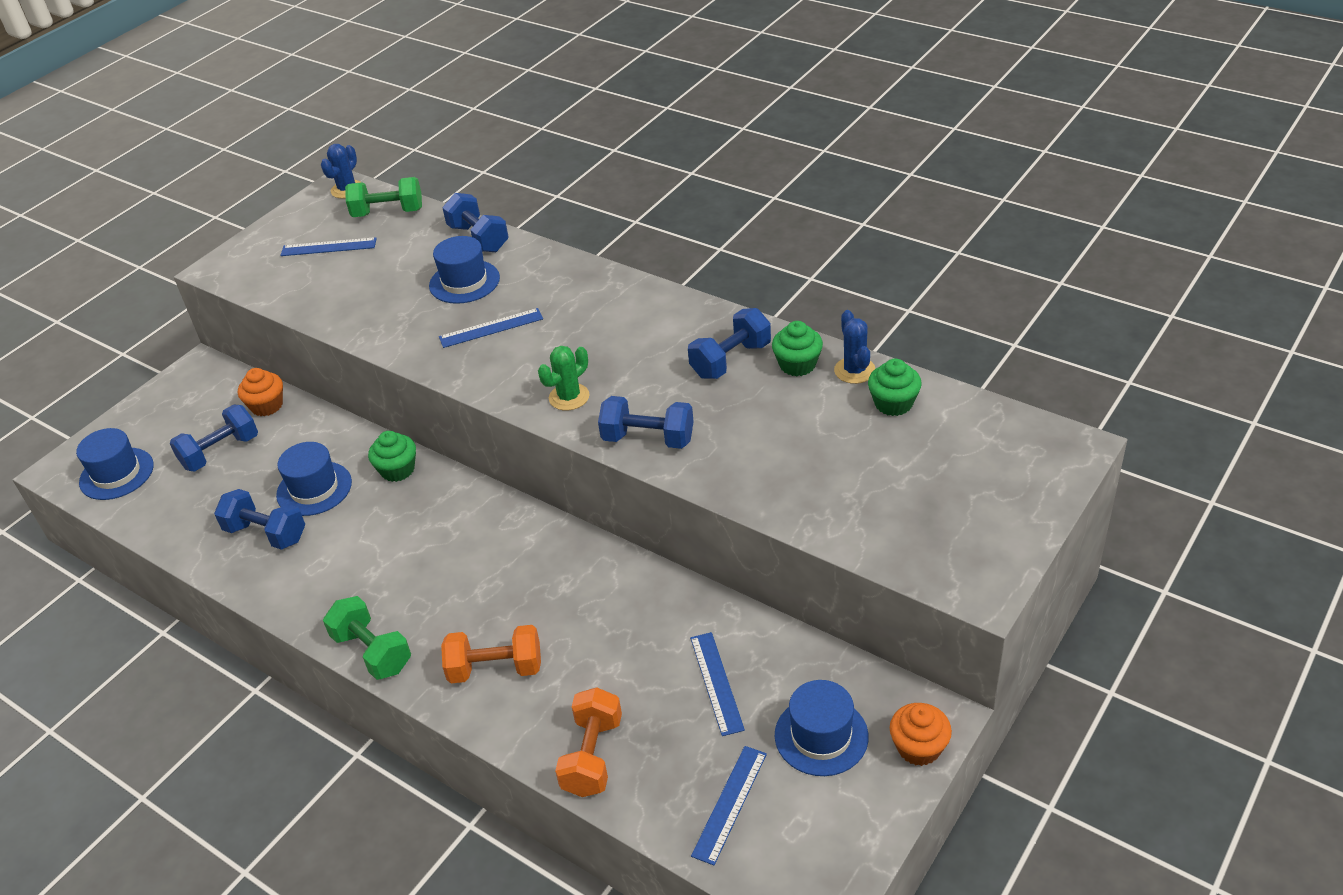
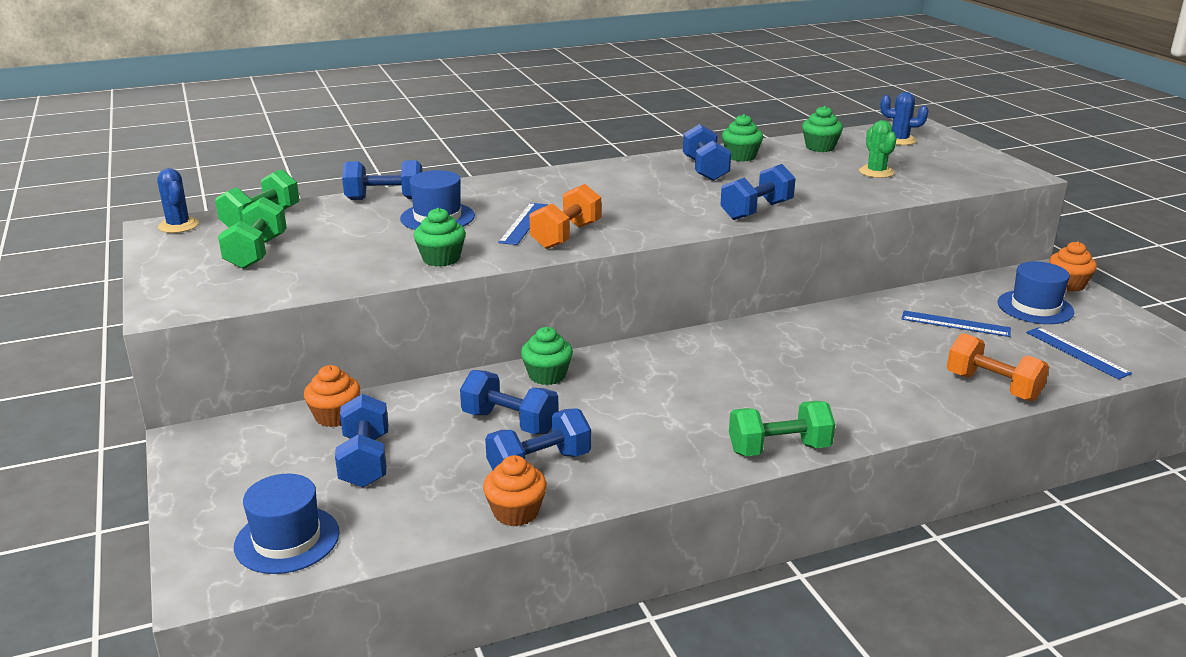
camera: 60 degrees left, 15 degrees down
blue hat [276,442,352,516] -> blue dumbbell [460,370,559,434]
blue ruler [280,237,377,256] -> green dumbbell [218,197,287,269]
orange dumbbell [441,625,541,683] -> orange dumbbell moved to [529,184,601,249]
green cactus [538,346,589,411] -> green cactus moved to [859,120,897,178]
blue cactus [834,310,876,384] -> blue cactus moved to [880,92,929,145]
none -> green cupcake [414,208,466,267]
none -> orange cupcake [483,455,547,526]

